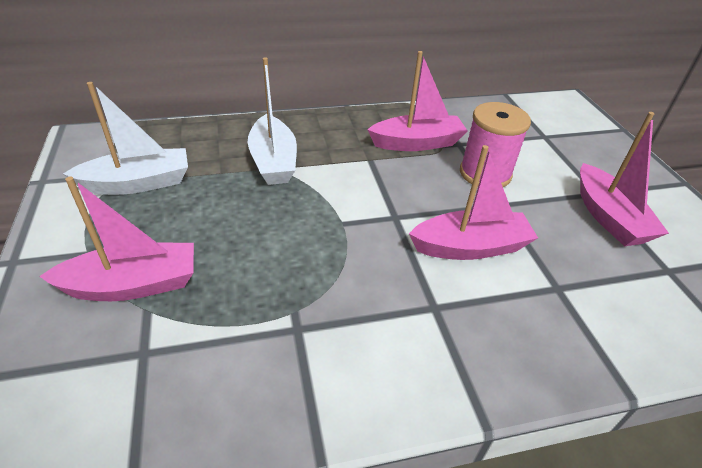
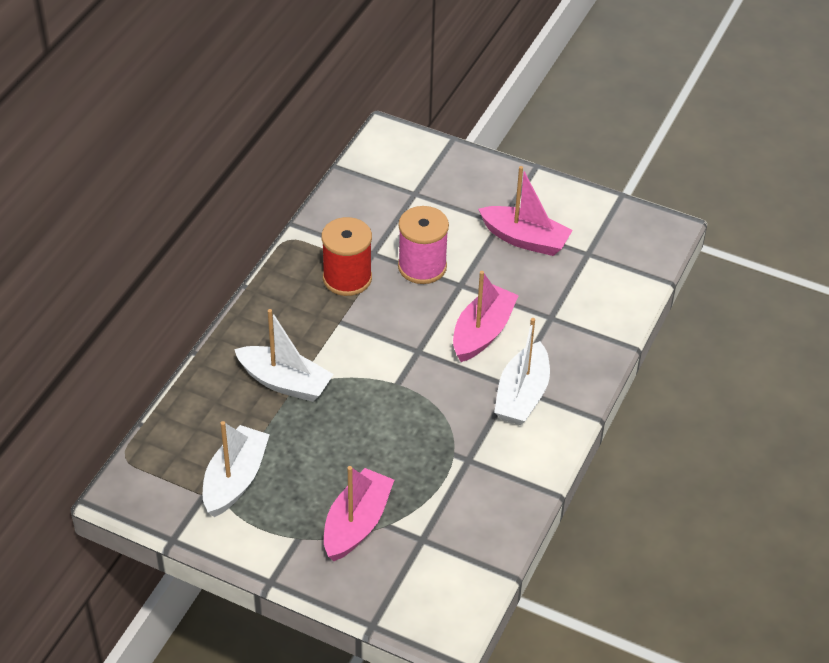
camera: 50 degrees left, 5 degrees up
pink boat [367,51,468,151] -> red spool [321,217,372,296]
none -> white boat [494,318,550,425]

